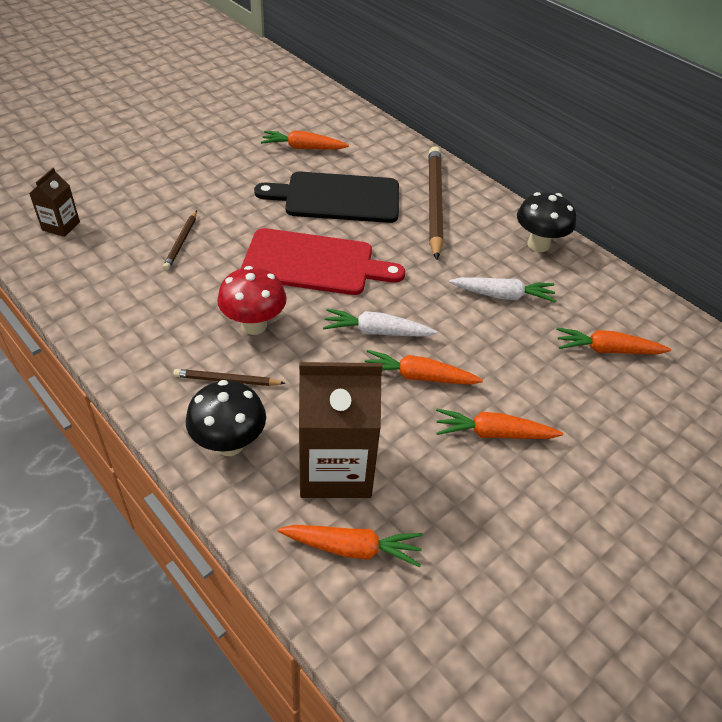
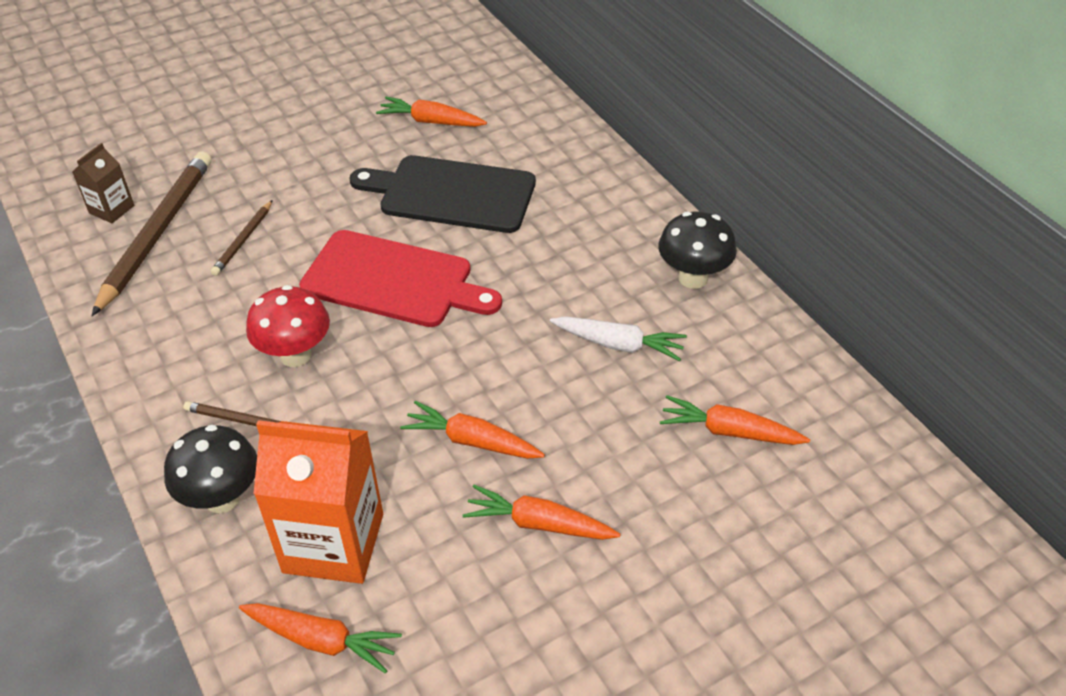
camera: 15 degrees right, 0 degrees up
brown carton [299,362,382,498] -> orange carton [253,420,383,584]
white carrot [323,308,437,337] -> none
brown pencil [428,146,443,260] -> brown pencil moved to [92,151,211,316]

